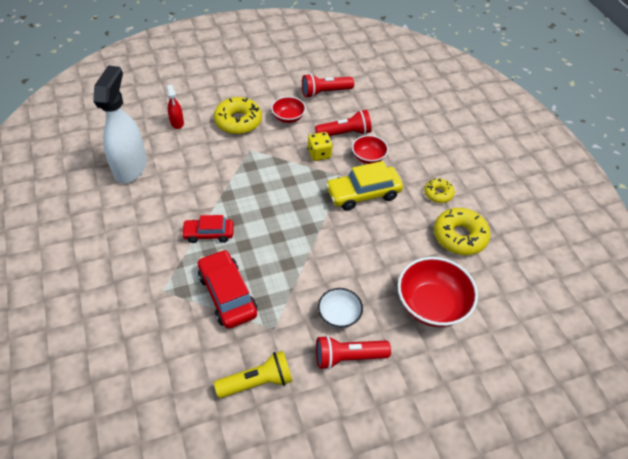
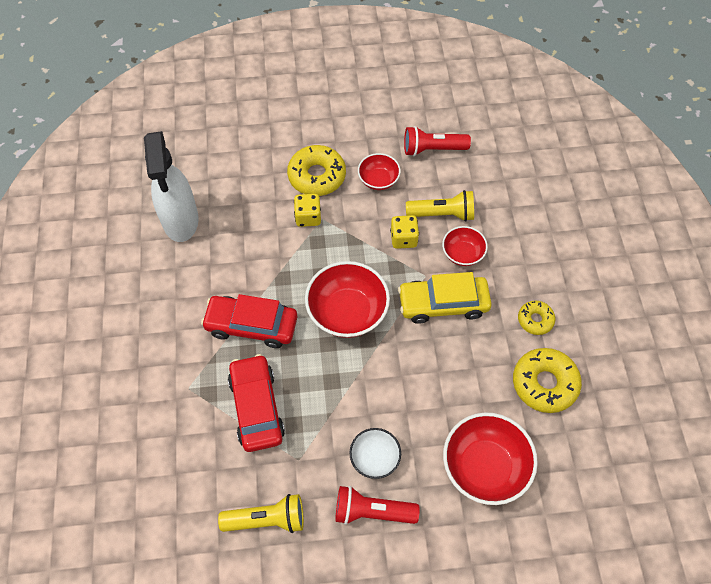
camera: 15 degrees right, 10 degrees up
white spray bottle [93,66,147,183] -> white spray bottle turned 150 degrees clockwise [144,131,198,242]
red spray bottle [167,84,184,129] -> none
red car [181,215,234,243] -> red car [201,294,297,348], size x1.56
red flashlight [315,110,372,136] -> yellow flashlight [406,190,474,221]
none -> yellow dice [294,194,321,227]
none -> red bowl [305,261,390,338]

